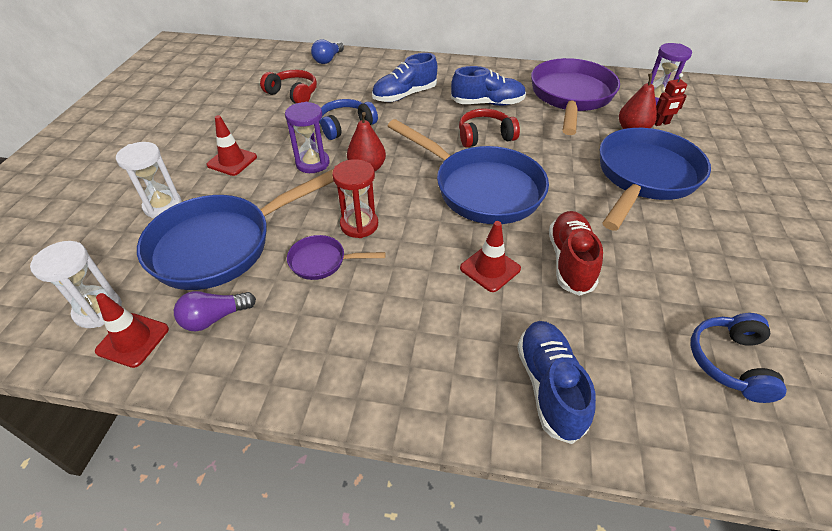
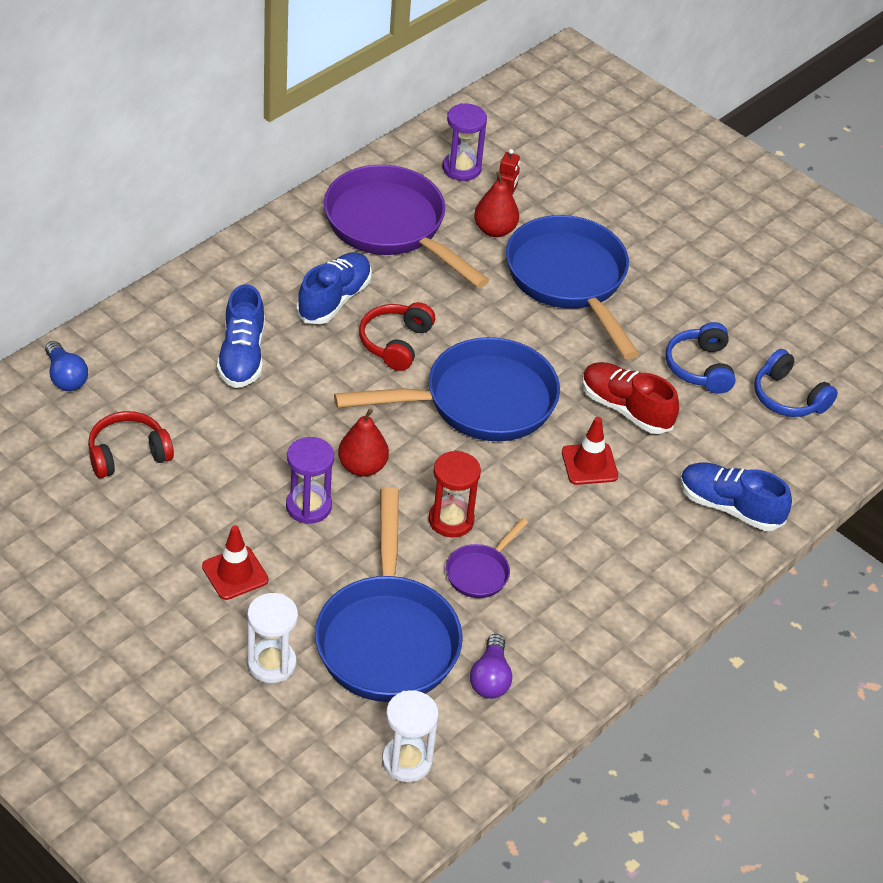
camera: 60 degrees left, 0 degrees up
red traffic cone [95,293,169,368] -> none
blue headphones [319,99,378,140] -> blue headphones moved to [666,322,736,394]

